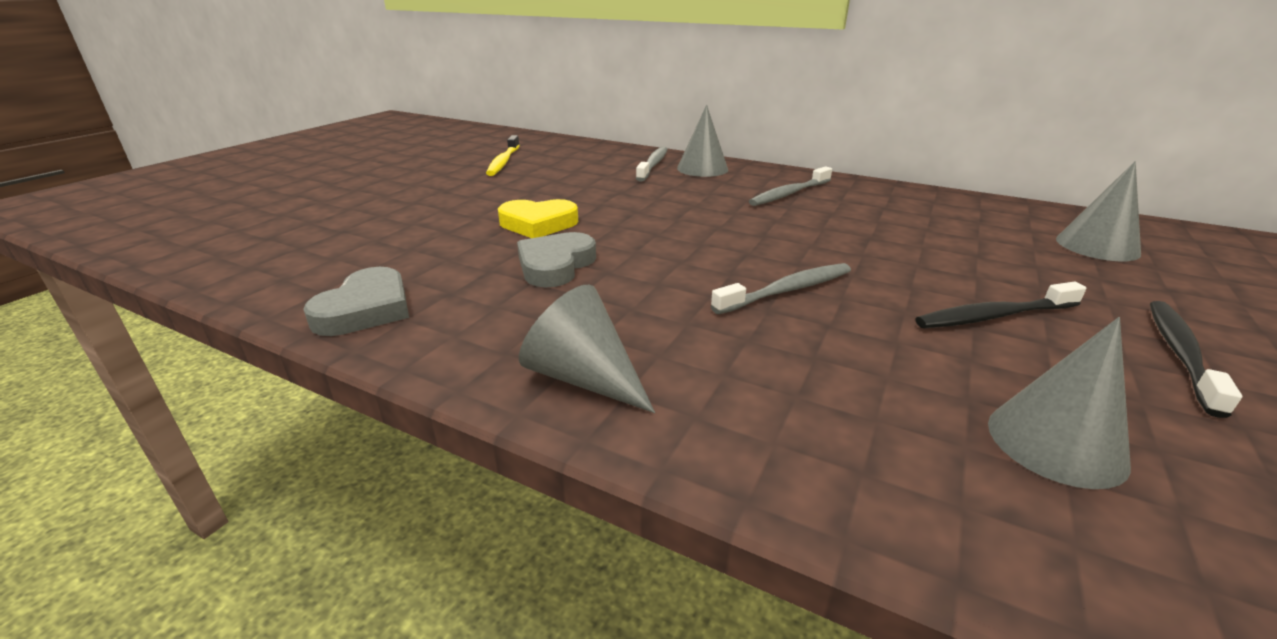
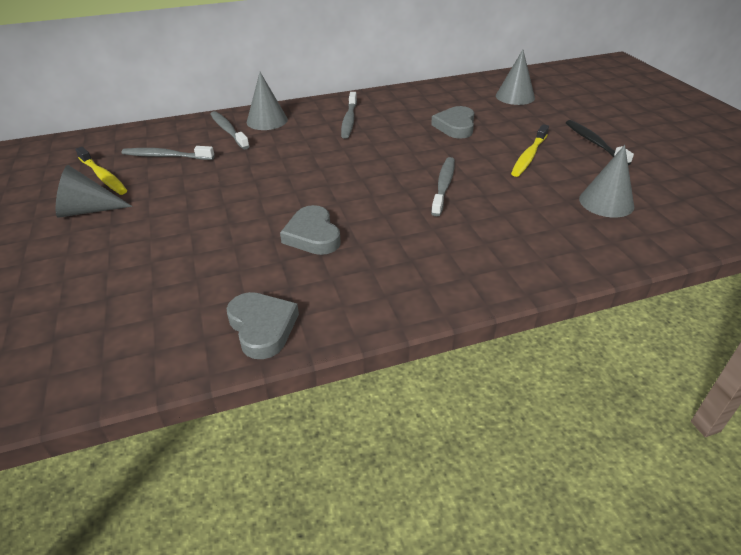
camera: 45 degrees left, 10 degrees up
yellow heart [498,199,578,238] -> none
grey cone [519,285,655,413] -> grey cone moved to [56,165,133,218]
black toothbrush [915,282,1086,328] -> yellow toothbrush [511,124,549,177]
none -> grey toothbrush [122,146,215,160]
none -> grey heart [431,106,474,138]

